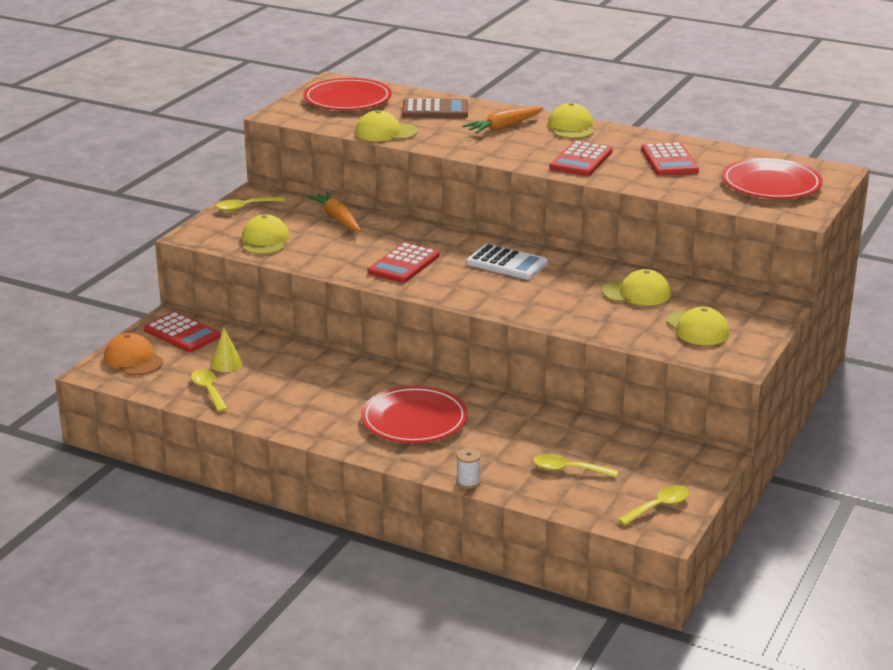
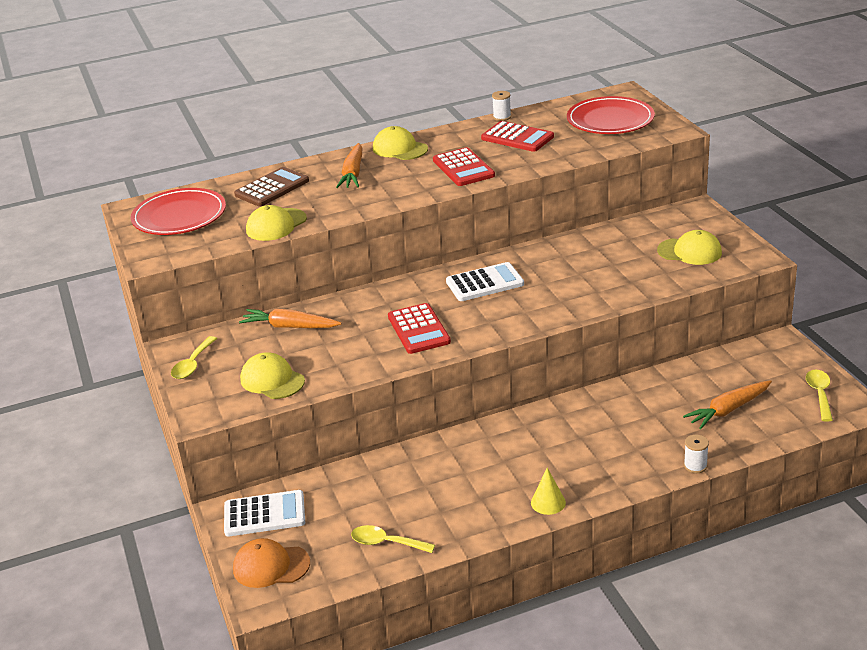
camera: 45 degrees left, 5 degrees up
red calculator [144,312,221,352] -> white calculator [224,490,305,537]
yellow cone [211,328,243,372] -> yellow cone moved to [531,468,566,515]
red plate [361,386,468,443] -> none
yellow spoon [533,454,618,477] -> orange carrot [683,380,772,429]
yellow cap [602,269,671,306] -> none
none -> white spool [492,91,511,121]

